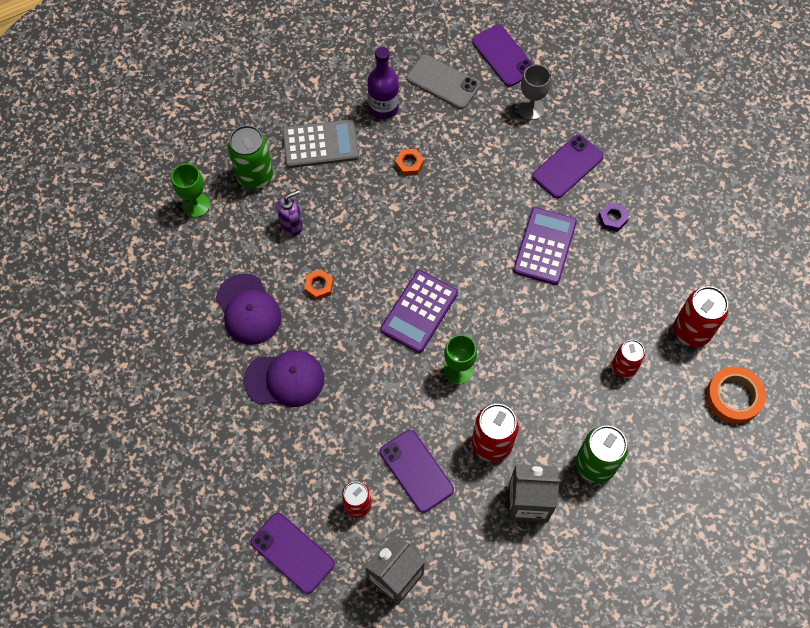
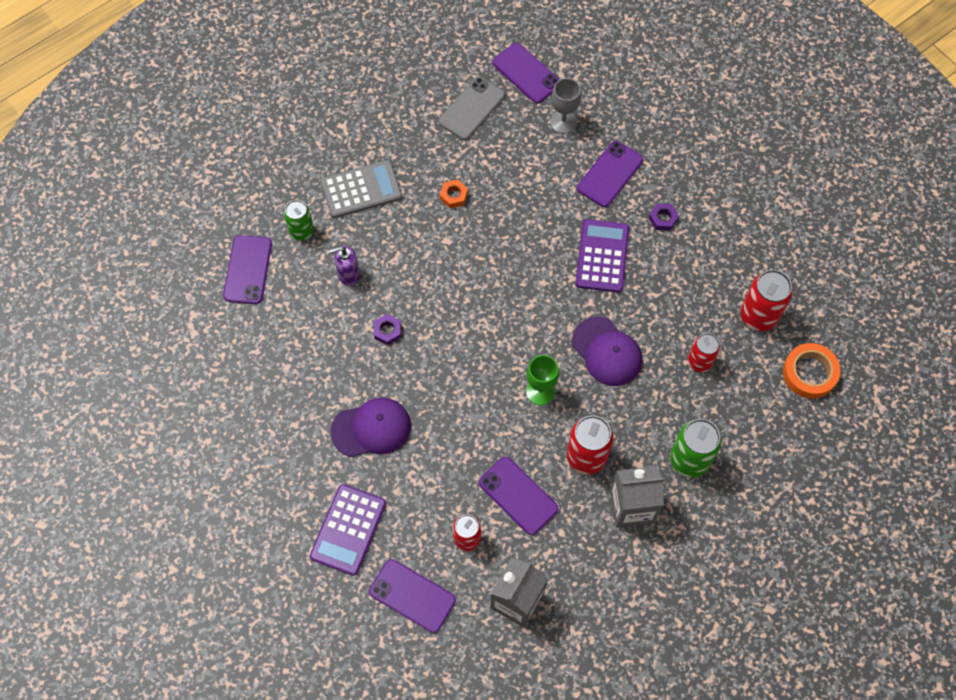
camera: 10 degrees left, 0 degrees up
green goblet [171,163,210,217] -> purple phone [223,235,272,304]
purple cap [216,273,281,345] -> purple cap moved to [572,317,642,386]
green can [228,125,273,189] -> green can [284,200,314,241], size x0.65
purple soap dispenser [277,190,303,236] -> purple soap dispenser turned 150 degrees counterclockwise [328,246,360,286]
orange nut [304,269,333,300] -> purple nut [374,314,401,345]
purple bottle [367,47,399,119] -> none
purple calculator [380,270,458,353] -> purple calculator moved to [310,484,386,576]
grey phone [407,54,480,109] -> grey phone turned 75 degrees counterclockwise [439,77,505,140]

